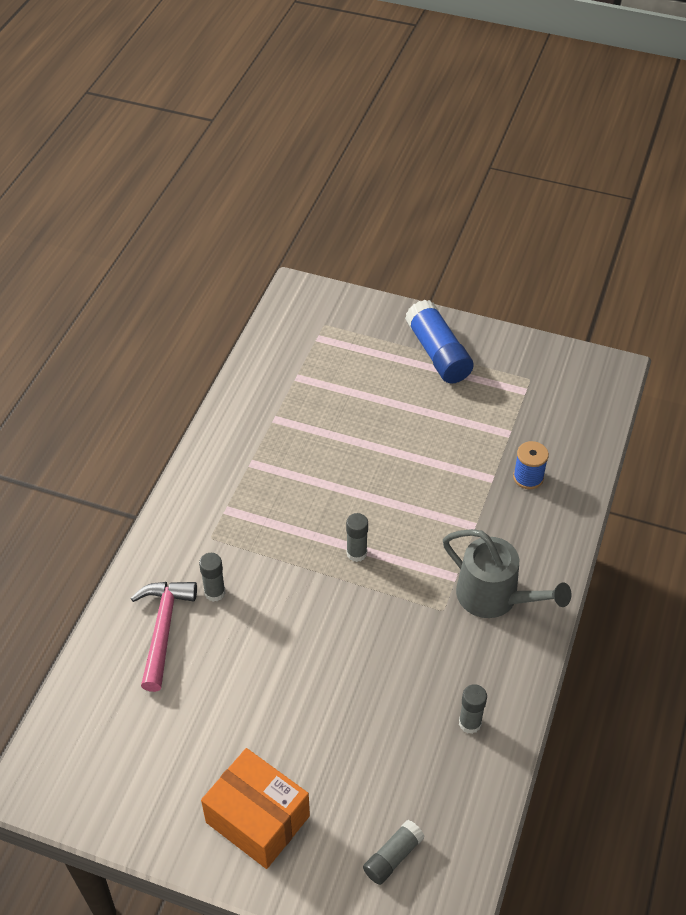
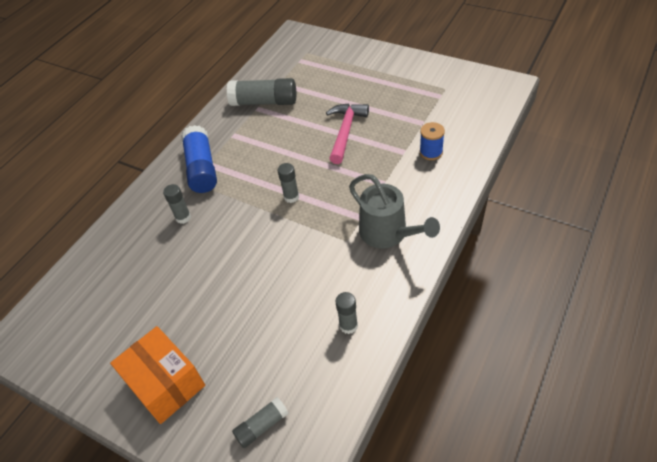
camera: 15 degrees right, 0 degrees up
pink hammer [131,582,197,692] -> pink hammer moved to [326,103,369,164]
blue glue stick [405,300,474,384] -> blue glue stick moved to [181,125,217,193]
none -> grey glue stick [227,78,296,106]

